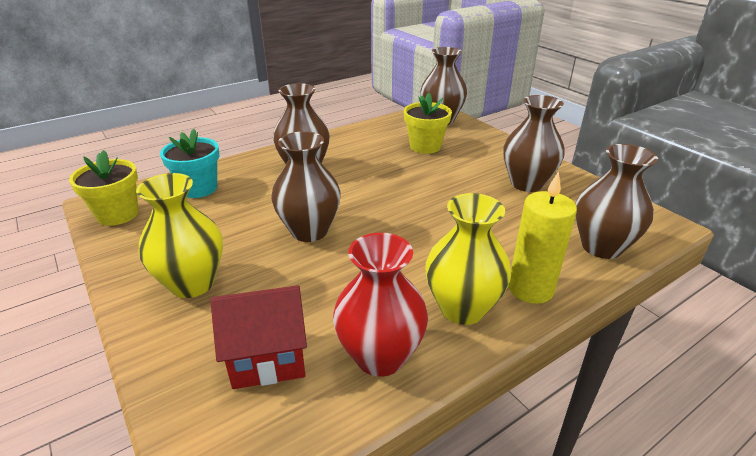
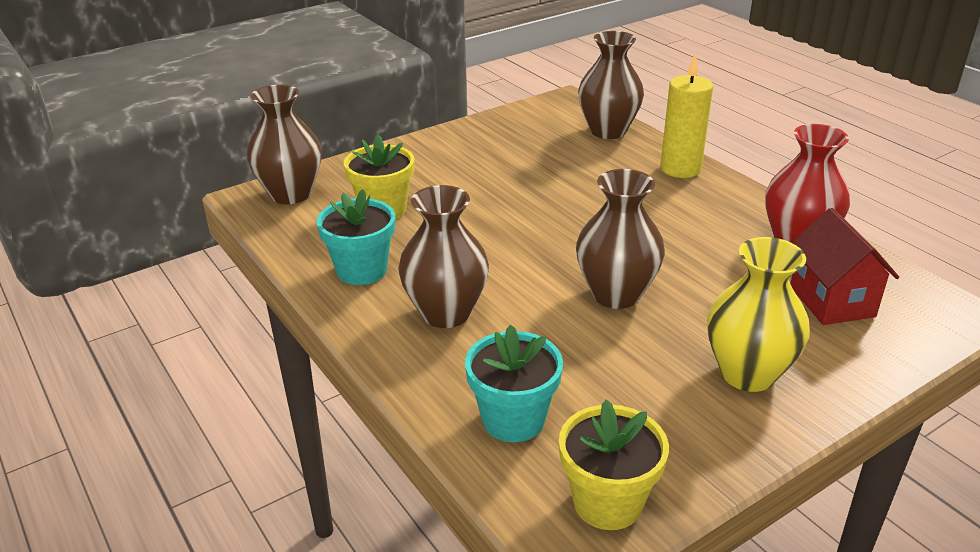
camera: 90 degrees left, 0 degrees up
yellow vase [425,193,511,325] -> none
brown vase [503,95,565,192] -> none
none -> turquoise flower pot [317,189,395,285]

